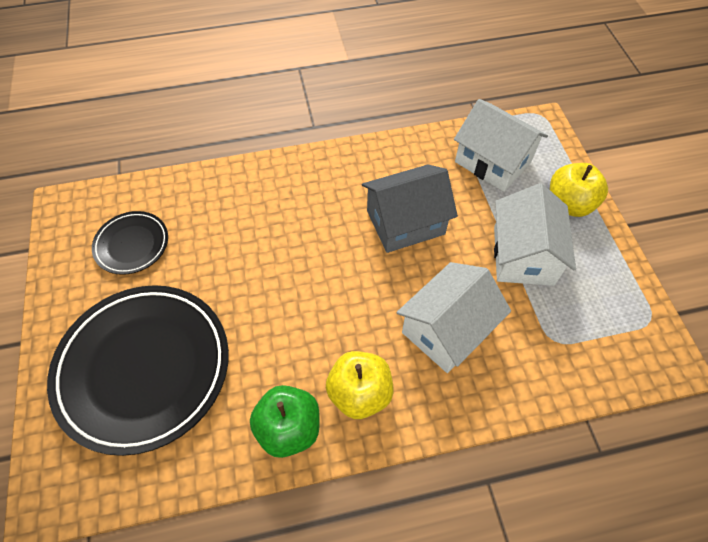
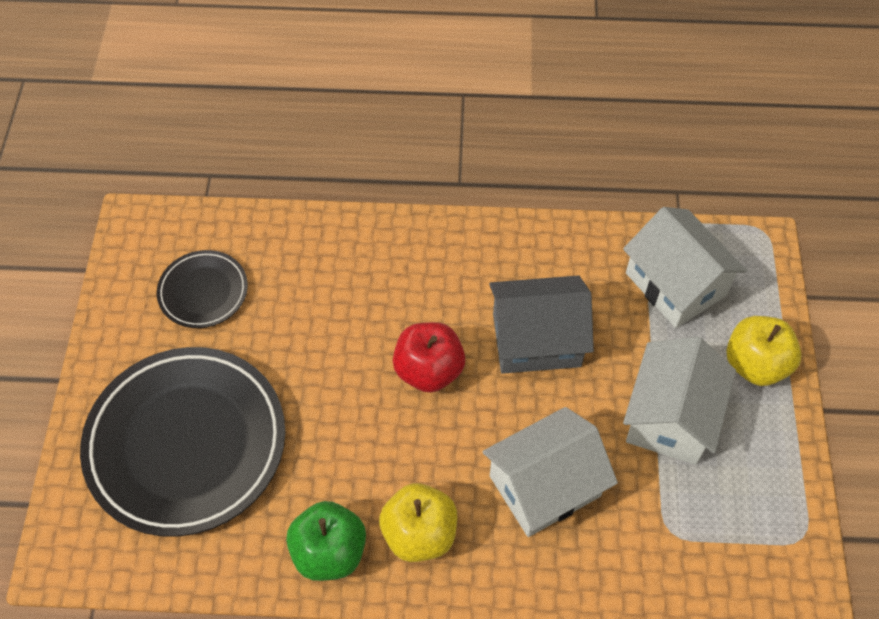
camera: 15 degrees right, 0 degrees up
none -> red apple [393,322,465,393]

